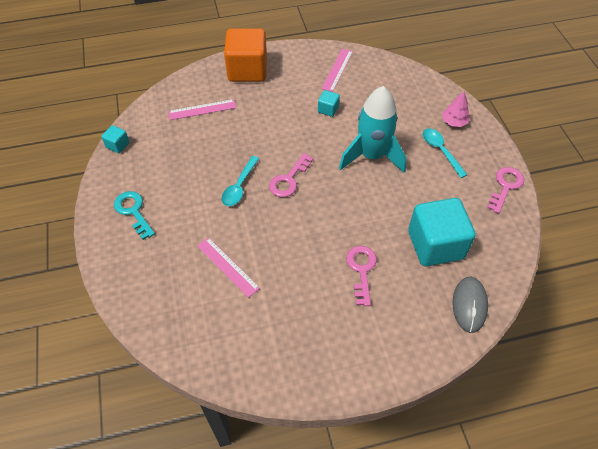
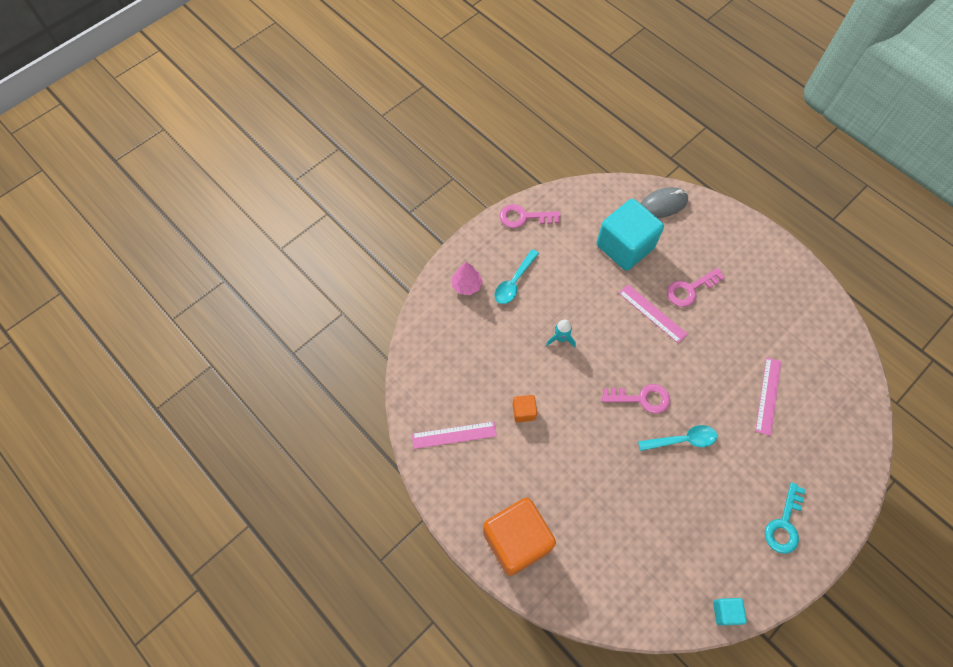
camera: 120 degrees left, 10 degrees up
pink ruler [168,99,236,120] -> pink ruler moved to [619,284,687,343]
turquoise cube [318,90,340,117] -> orange cube [512,395,537,422]
turquoise rocket [339,86,406,173] -> turquoise rocket [546,319,576,347], size x0.41

